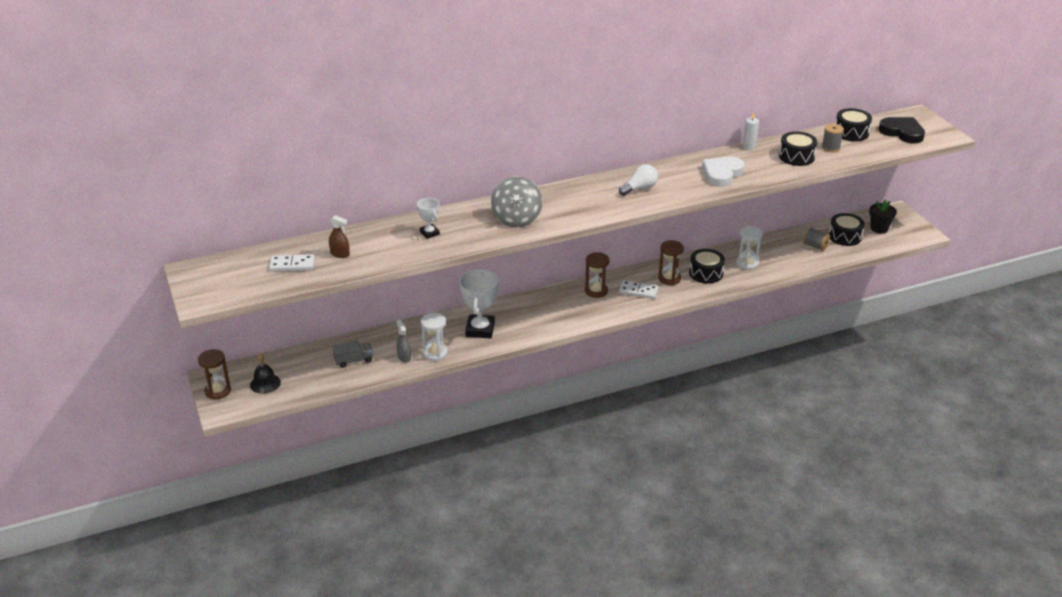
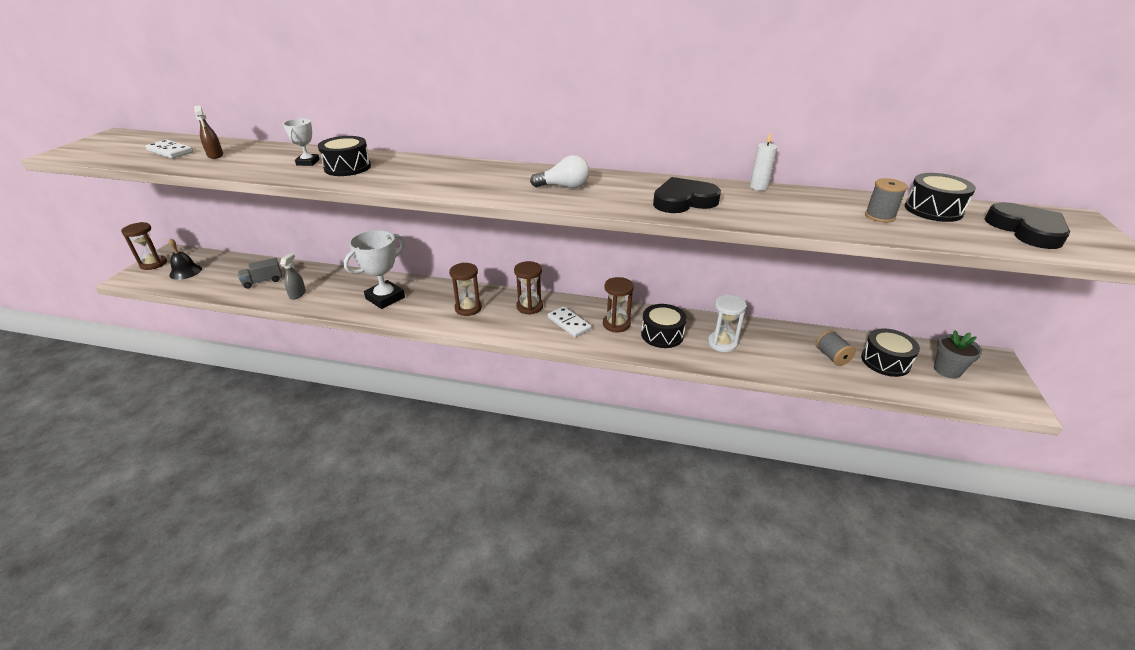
camera: 35 degrees right, 0 degrees up
grey truck [333,341,373,368] -> grey truck turned 135 degrees clockwise [238,258,282,289]
white hourglass [421,313,448,361] -> none
grey spinning top [491,176,543,228] -> none
white heart [702,157,745,187] -> black heart [653,177,721,213]
black drum [779,131,817,166] -> black drum moved to [318,136,371,176]
black flower pot [869,200,896,233] -> grey flower pot [934,330,982,379]
none -> brown hourglass [449,263,482,316]

